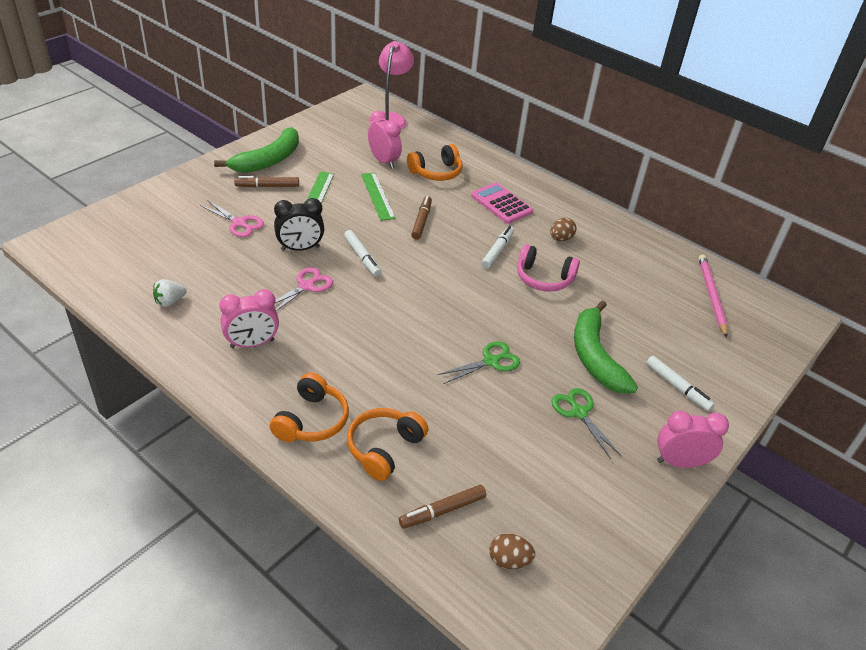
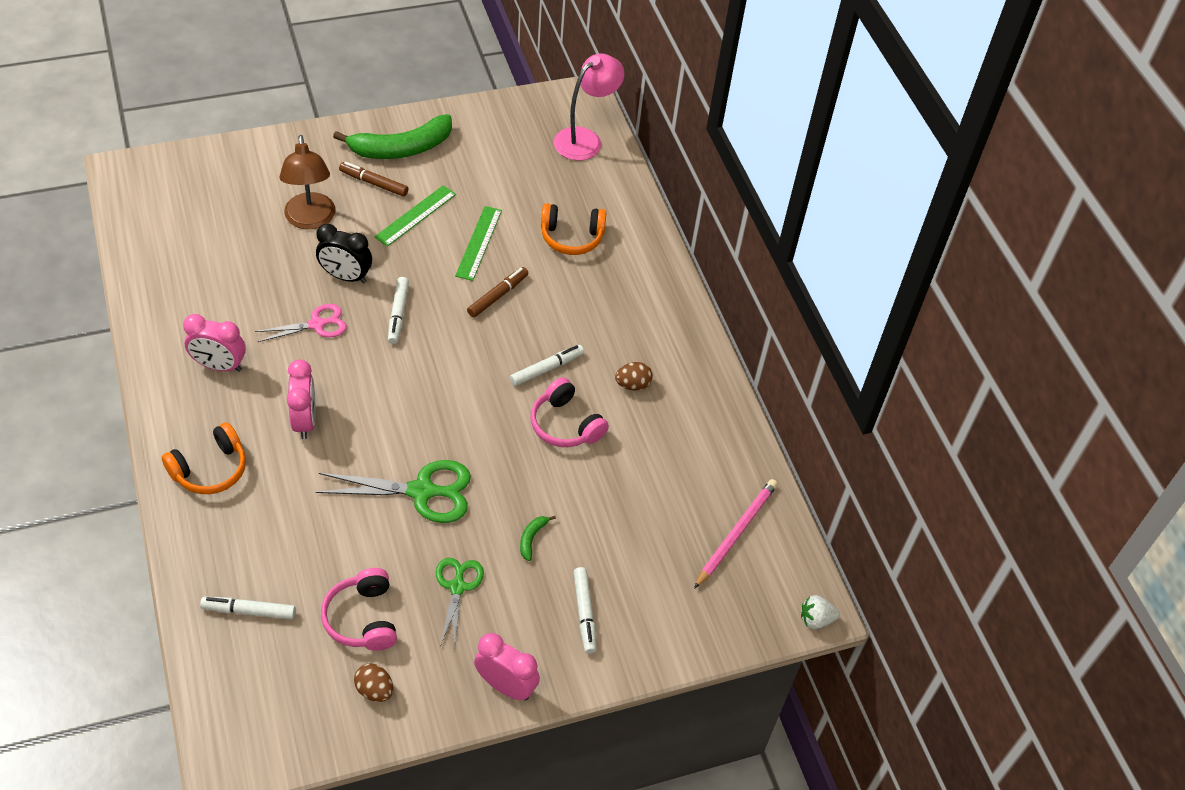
camera: 30 degrees right, 10 degrees up
white strawberry [153,279,186,307] -> white strawberry moved to [801,595,840,629]
pink scissors [200,200,264,237] -> brown lamp [279,135,336,229]
orange headphones [347,408,428,481] -> none
pink clock [368,111,402,169] -> pink clock moved to [287,360,315,439]
brown marker [399,485,486,528] -> white marker [200,597,296,619]
green scissors [438,341,520,384] -> green scissors [316,460,471,523], size x1.59
pink calculator [471,182,533,224] -> none
brown egg [489,534,535,569] -> brown egg moved to [354,663,393,702]
green banana [574,300,638,394] -> green banana [520,516,556,561], size x0.40
none -> pink headphones [321,568,397,651]

